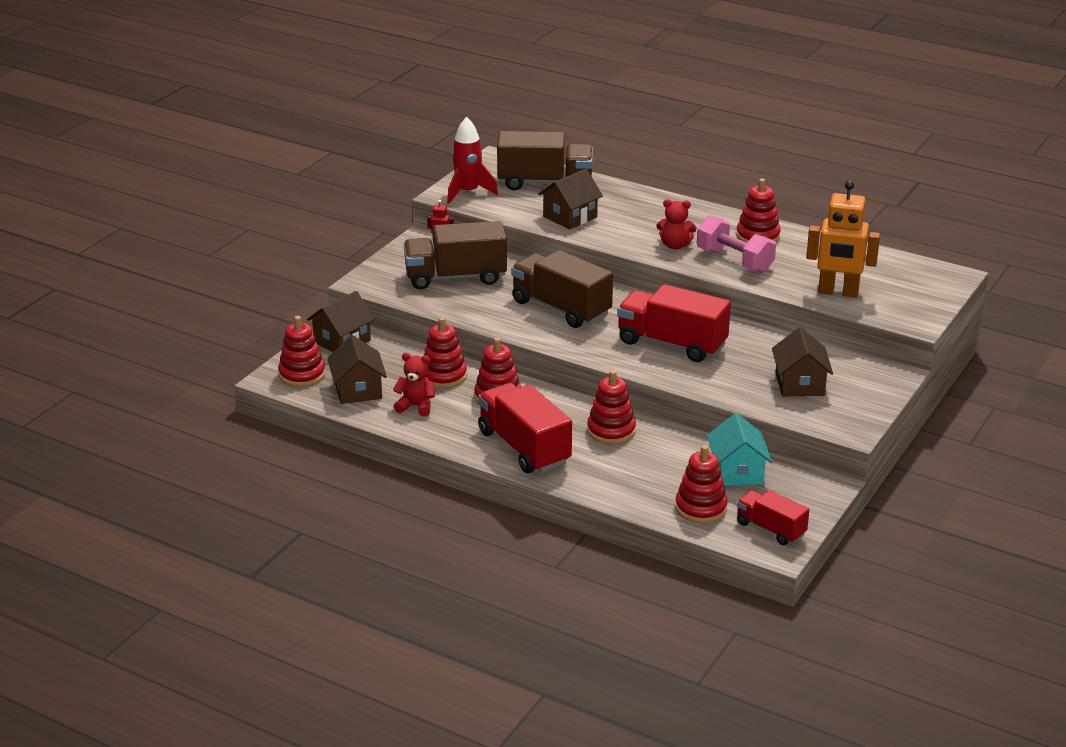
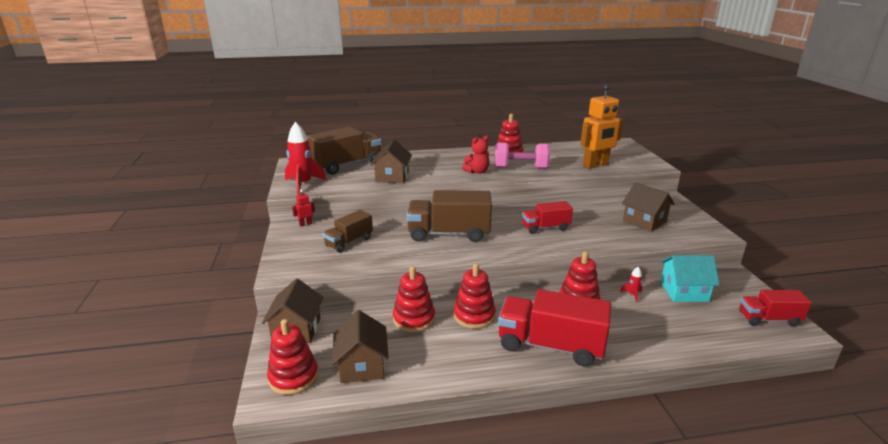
camera: 40 degrees left, 5 degrees down
brown house [327,335,387,404] -> brown house turned 45 degrees clockwise [332,310,389,383]
red teddy bear [393,353,435,417] -> none
brown truck [404,221,507,290] -> brown truck [323,210,373,253], size x0.58
red truck [617,284,731,362] -> red truck [522,201,573,234], size x0.58
red stacking toy [675,445,728,523] -> none
turquoise house [707,413,772,486] -> turquoise house turned 45 degrees counterclockwise [661,255,719,302]
none -> red rocket [620,267,642,303]

